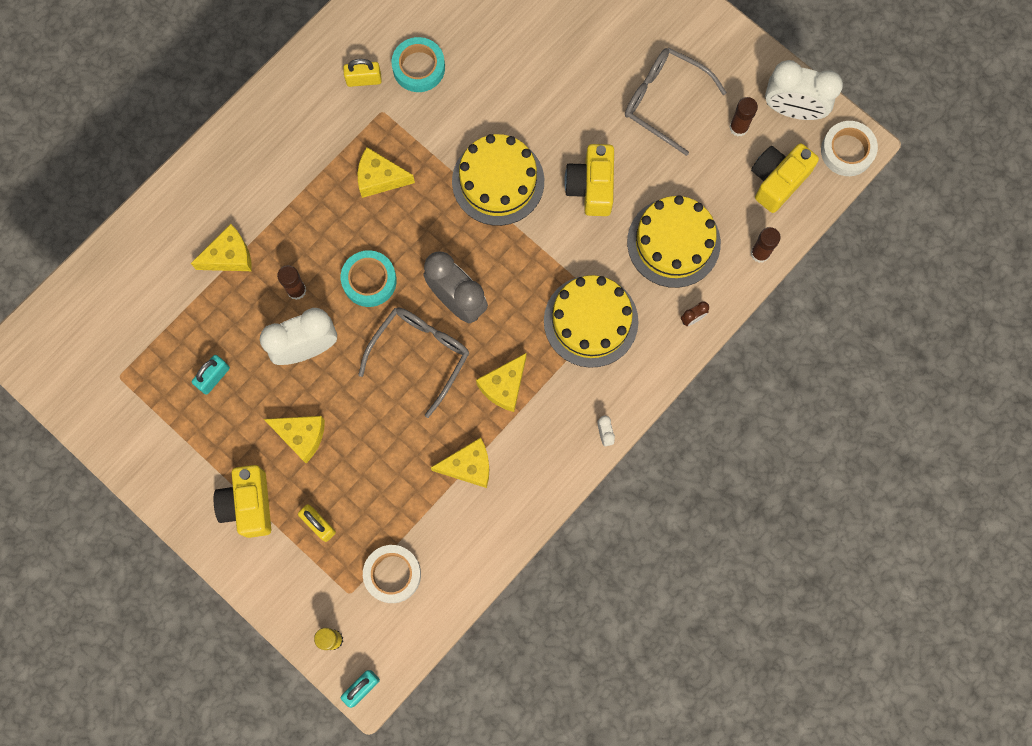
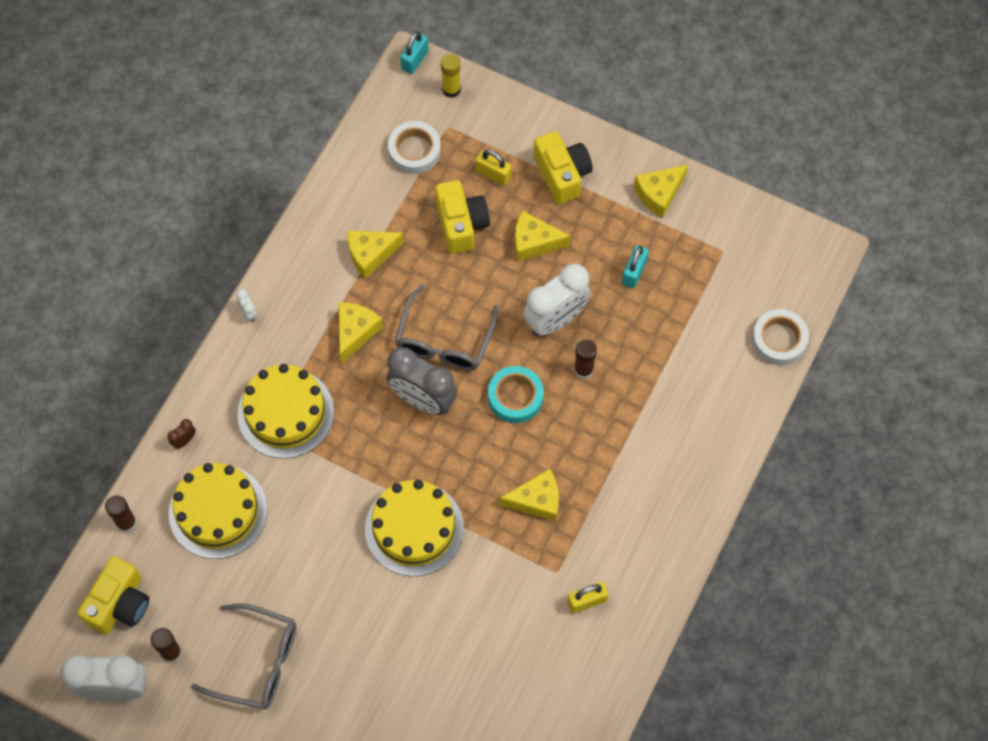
camera: 165 degrees right, 10 degrees down
yellow cheese [191,224,252,271] -> yellow cheese moved to [634,165,688,218]
turquoise tape [392,37,445,92] -> none
yellow camera [564,144,614,216] -> yellow camera moved to [435,180,490,254]
white tape [821,121,878,176] -> white tape moved to [752,309,809,365]

